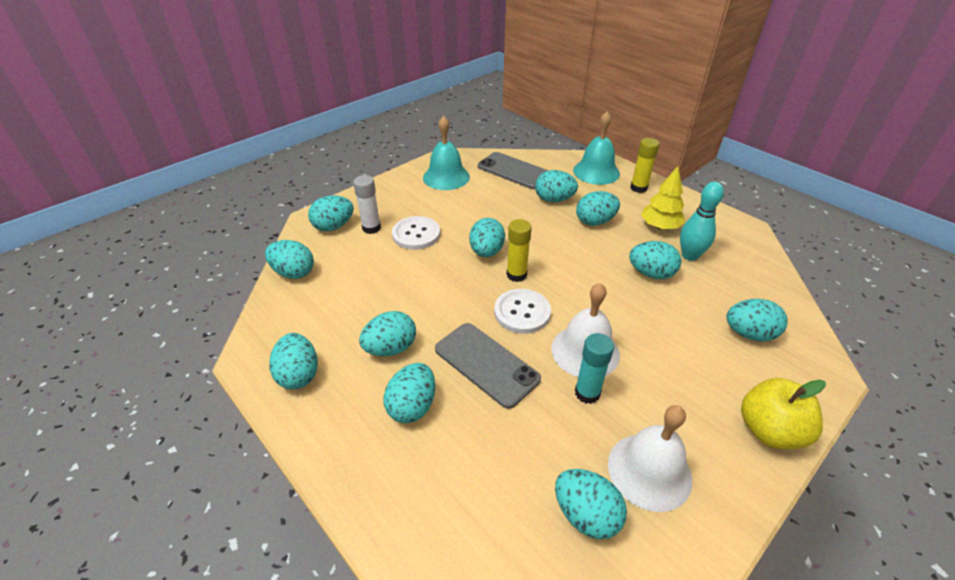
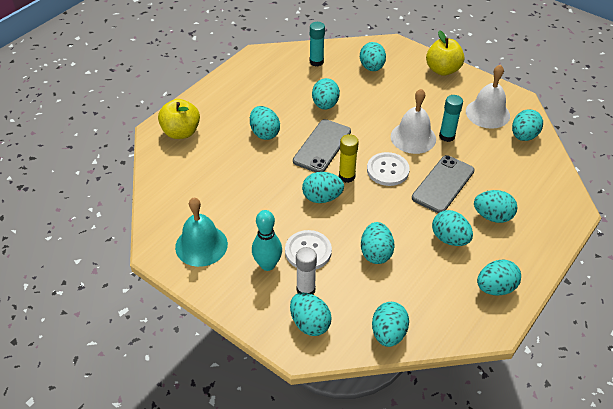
camera: 100 degrees left, 5 degrees up
grey phone [478,152,549,189] -> grey phone moved to [293,119,351,172]
turquoise egg [535,170,578,202] -> turquoise egg moved to [361,222,395,264]
turquoise bell [573,111,620,185] -> yellow apple [158,99,200,139]
yellow glue stick [630,138,659,193] -> none
yellow tree [641,166,685,229] -> none
turquoise bowling pin [680,182,724,261] -> turquoise bowling pin moved to [252,210,282,271]
none -> turquoise glue stick [310,22,325,66]

